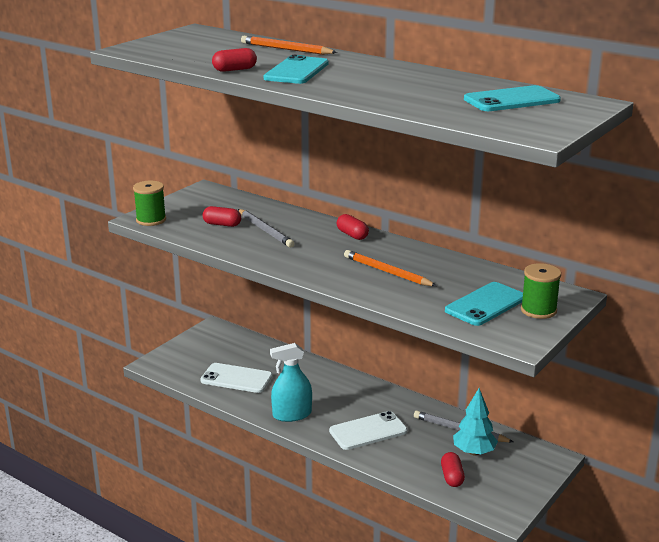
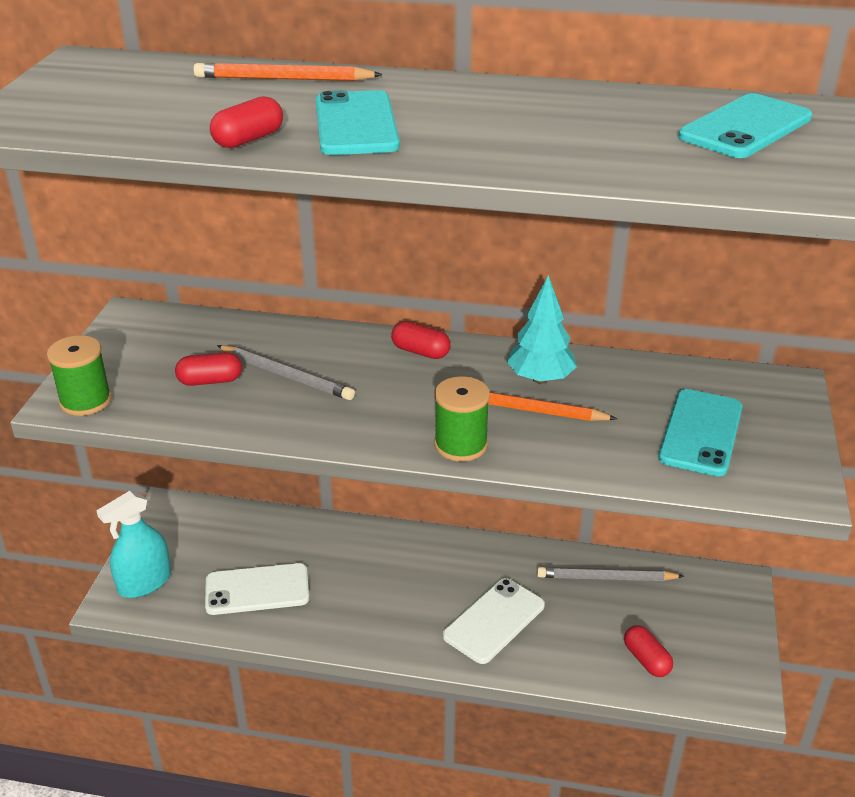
camera: 25 degrees left, 10 degrees up
turquoise spray bottle [270,343,312,422] -> turquoise spray bottle moved to [96,491,171,598]
turquoise tree [453,388,498,455] -> turquoise tree moved to [507,275,577,384]
green spool [521,263,561,319] -> green spool moved to [434,376,490,462]

